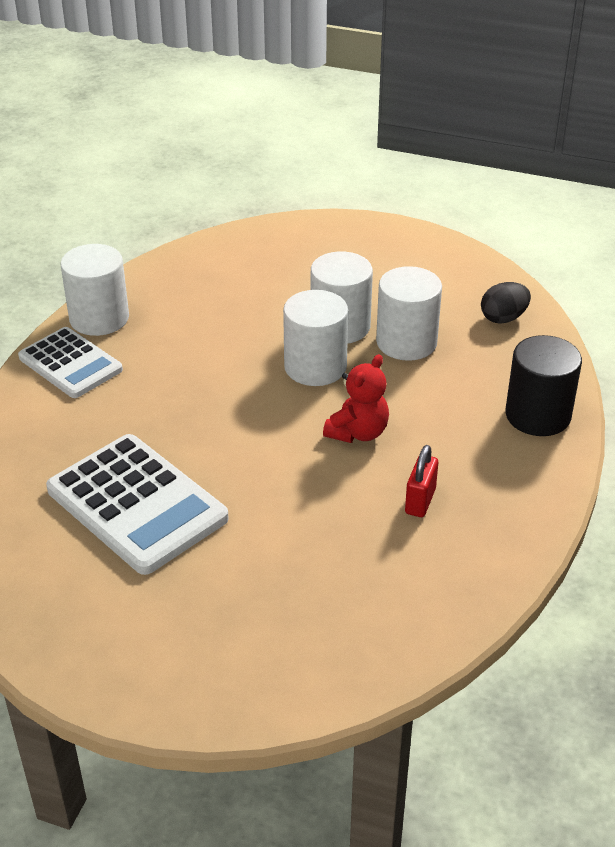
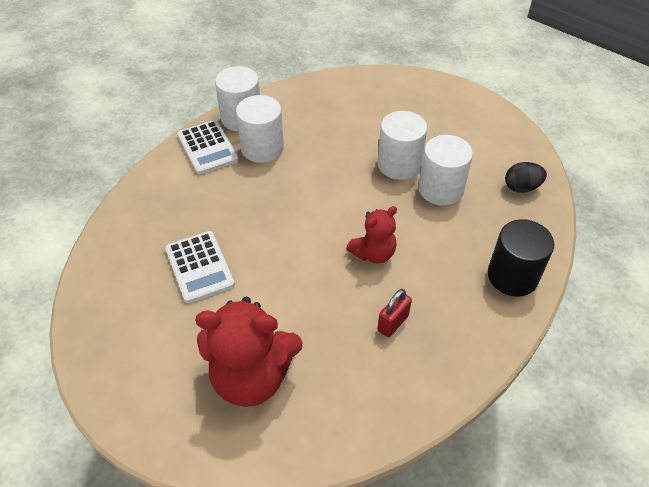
camera: 20 degrees right, 10 degrees up
white calculator [46,434,229,575] -> white calculator [165,231,235,303], size x0.65
white cylinder [283,290,348,386] -> white cylinder moved to [236,95,284,163]
none -> red teddy bear [195,297,302,407]

